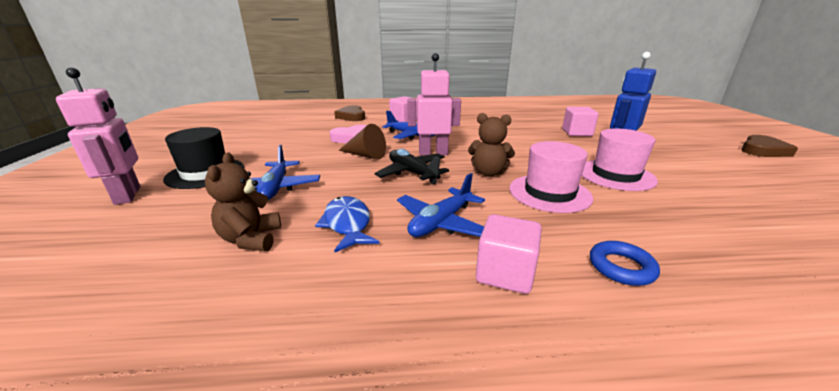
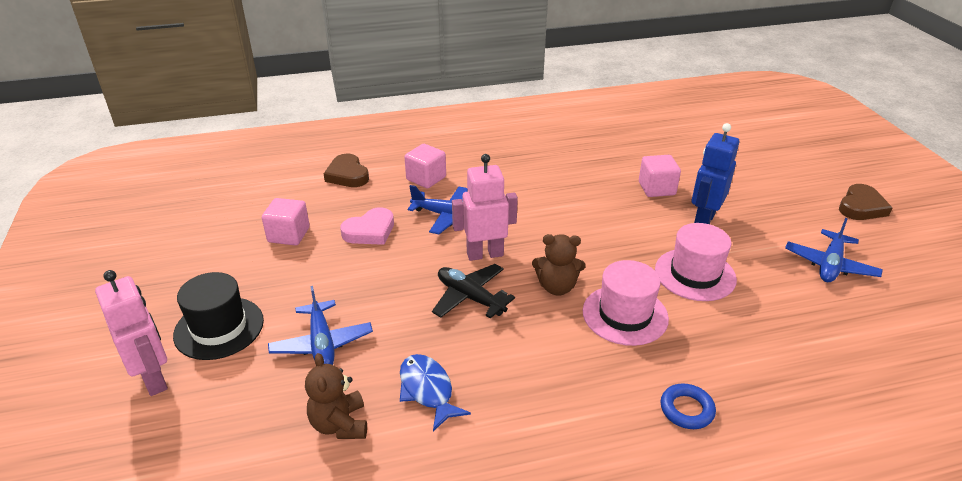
camera: 10 degrees left, 10 degrees up
brown cone [339,124,386,160] -> none
blue plane [397,173,485,237] -> blue plane moved to [785,218,883,282]
pink cube [476,214,542,294] -> pink cube moved to [262,198,310,246]

